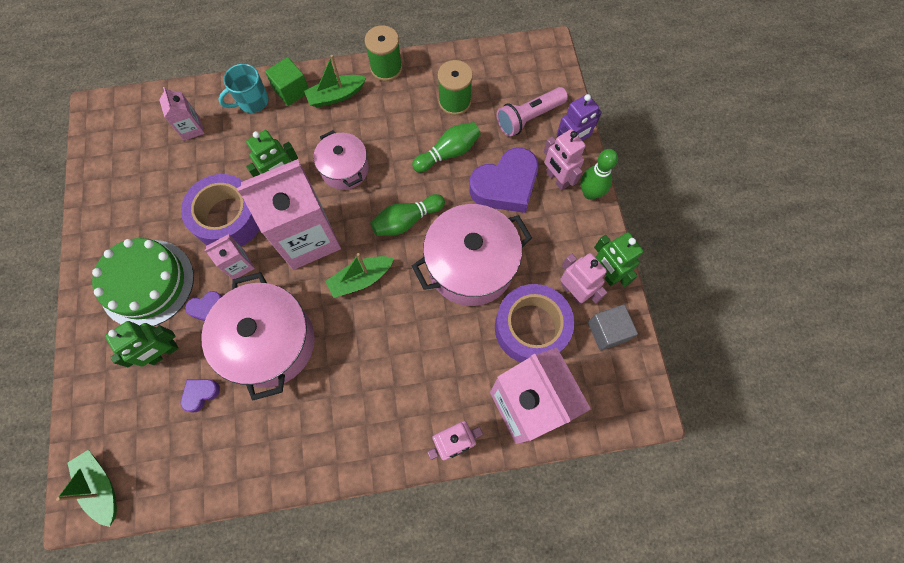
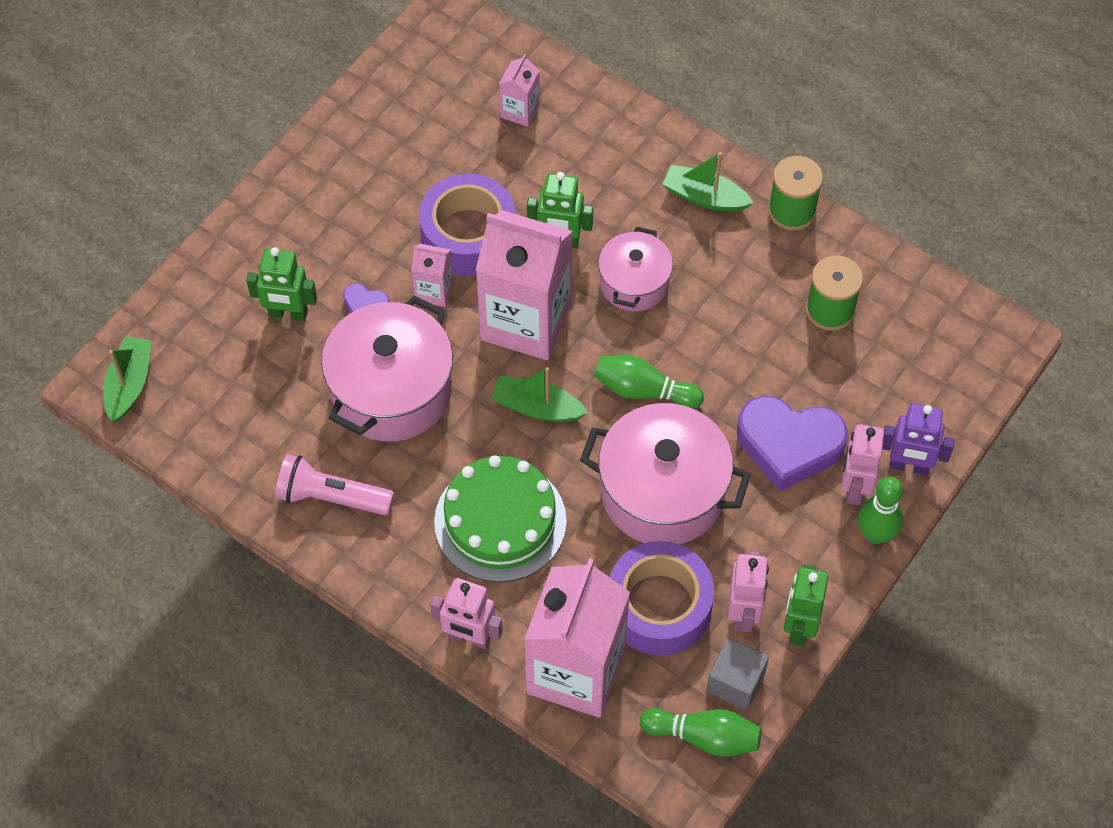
camera: 45 degrees right, 10 degrees down
green cake [92,238,194,326] -> green cake moved to [434,455,567,582]
purple heart [181,379,220,413] -> none
turquoise mug [218,64,269,113] -> none
green cube [265,57,309,106] -> none
green bowling pin [412,122,481,173] -> green bowling pin moved to [640,708,762,757]
pink flashlight [497,87,568,137] -> pink flashlight moved to [275,454,394,515]

